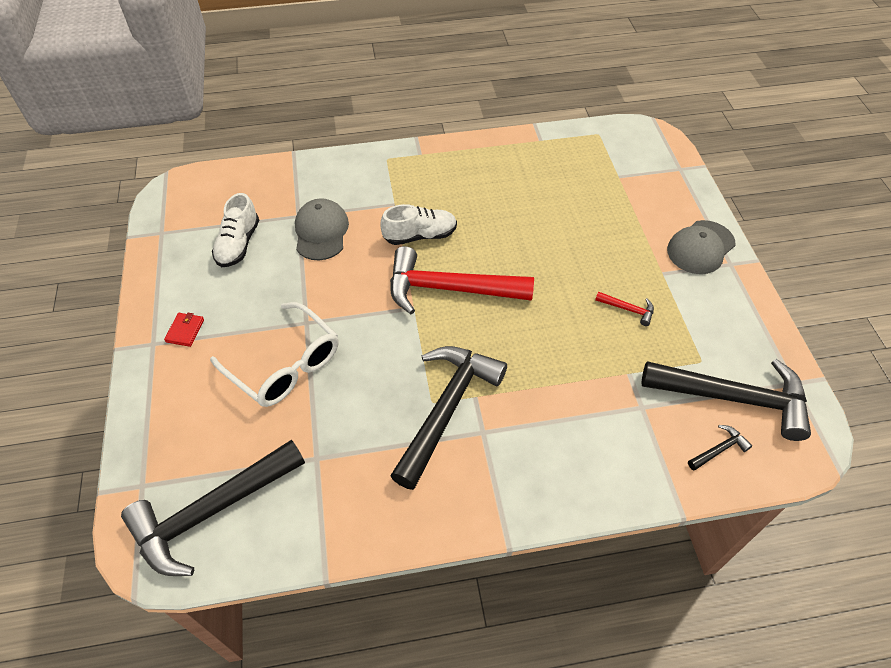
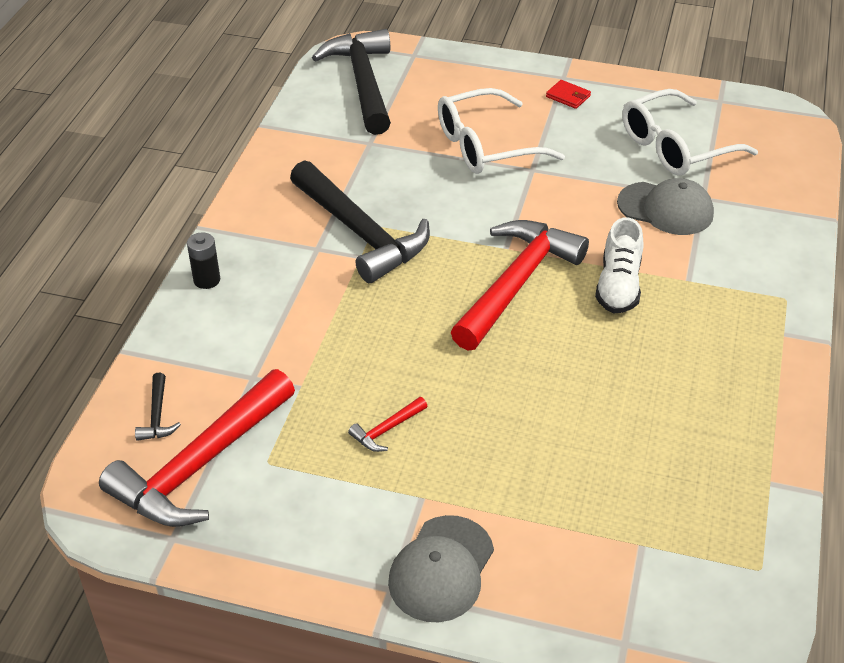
camera: 115 degrees right, 10 degrees down
white shoe [212,193,259,267] -> white glasses [622,89,758,176]
black hammer [641,359,811,441] -> red hammer [99,369,295,527]
grey cap [667,220,736,274] -> grey cap turned 135 degrees counterclockwise [388,515,494,622]
none -> black battery [187,233,220,289]

